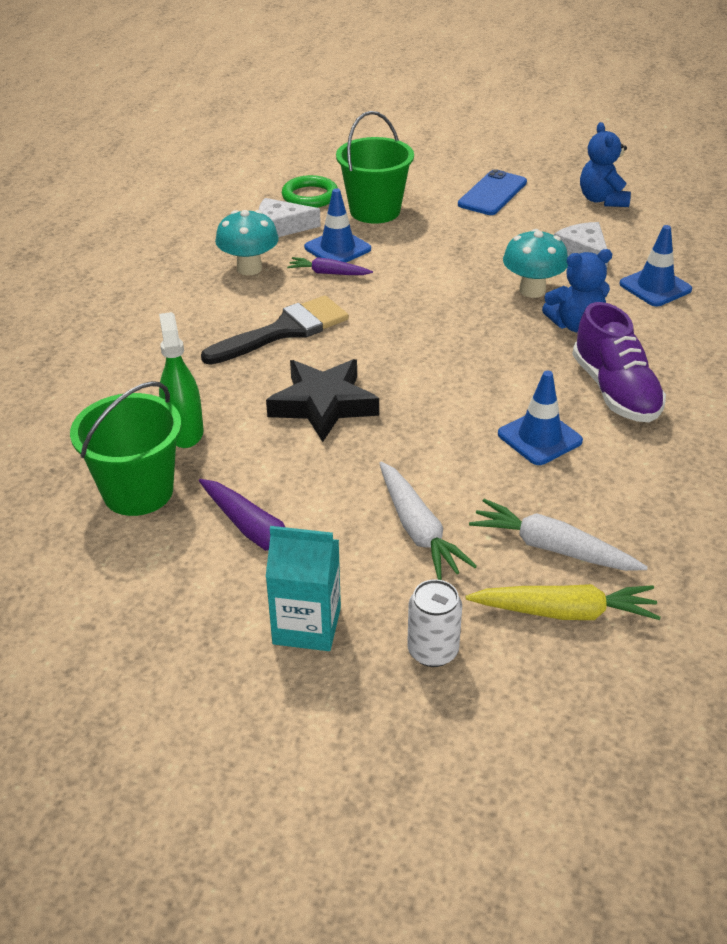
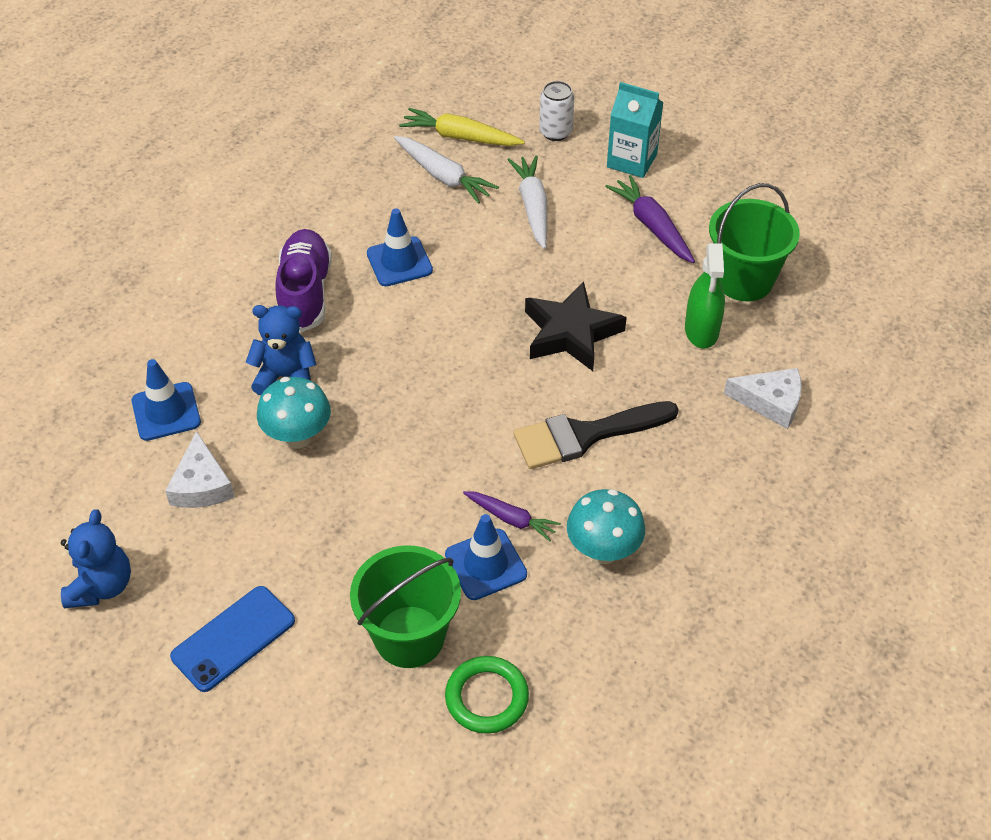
camera: 165 degrees left, 10 degrees up
white cheese [259,198,321,237] -> white cheese moved to [724,368,802,429]

